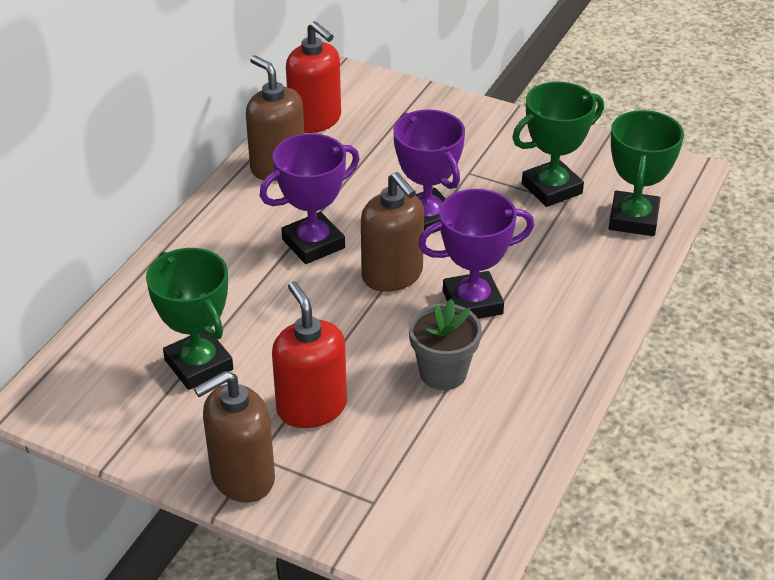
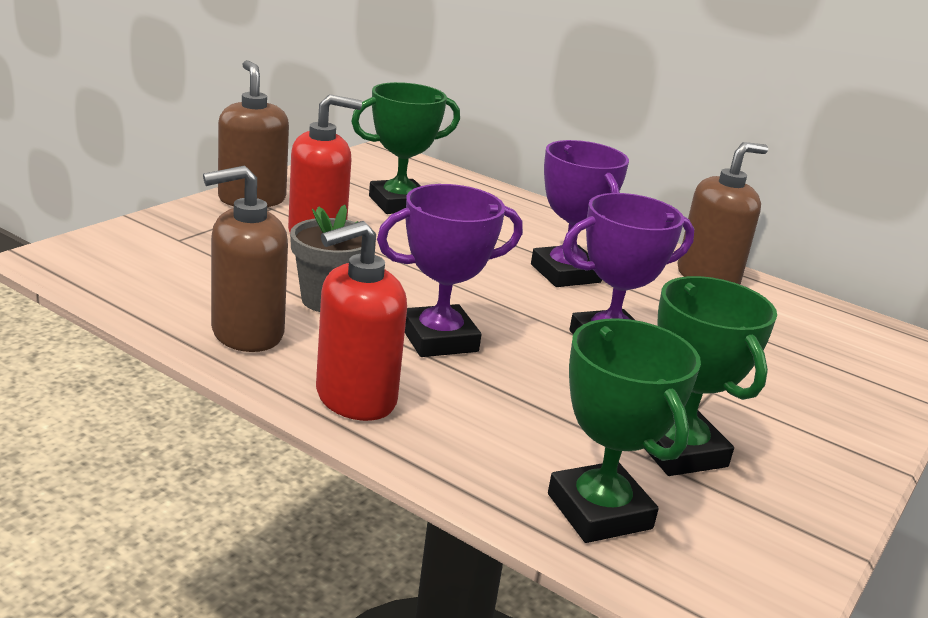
camera: 95 degrees right, 15 degrees down
red soap dispenser [286,21,341,133] -> red soap dispenser moved to [316,221,407,421]
brown soap dispenser [361,172,424,292] -> brown soap dispenser moved to [203,166,288,352]
purple trophy [418,189,534,319] -> purple trophy turned 75 degrees clockwise [377,184,523,357]
green trophy [609,110,684,236] -> green trophy turned 45 degrees clockwise [548,318,701,543]

